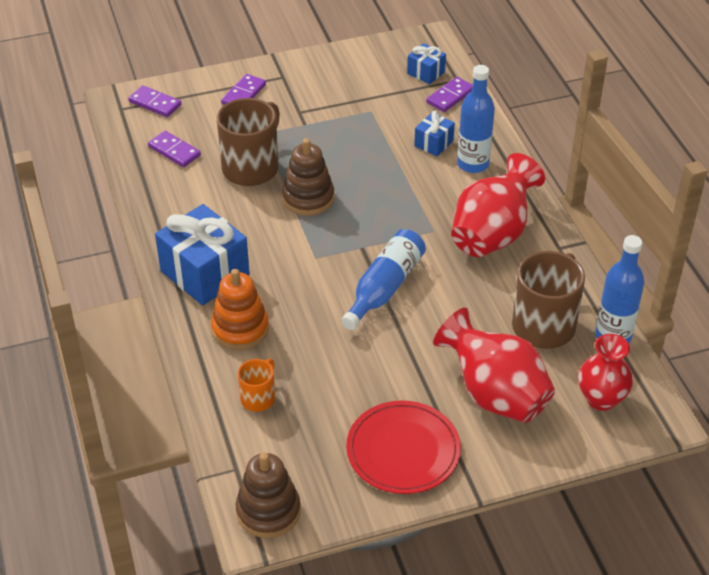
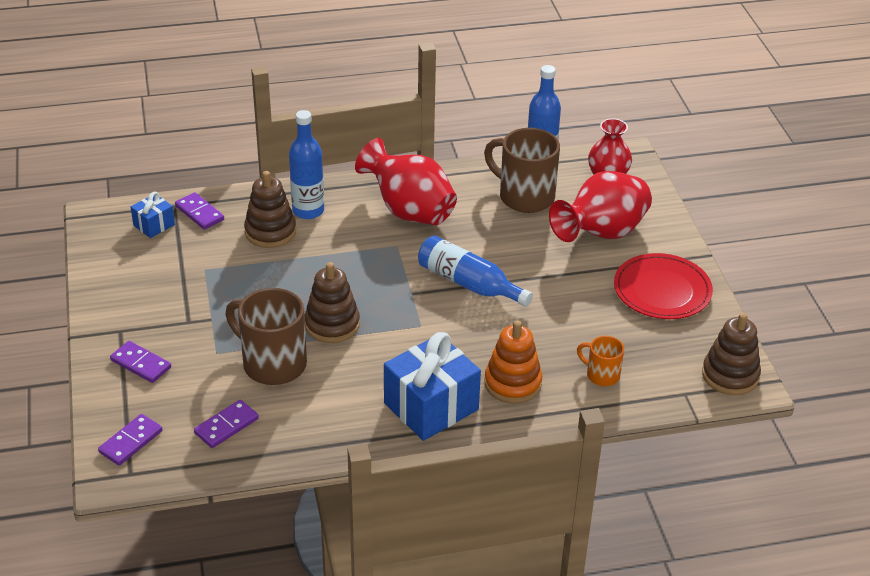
camera: 85 degrees left, 5 degrees down
blue gift [414,111,455,157] -> brown stacking toy [244,171,296,248]

